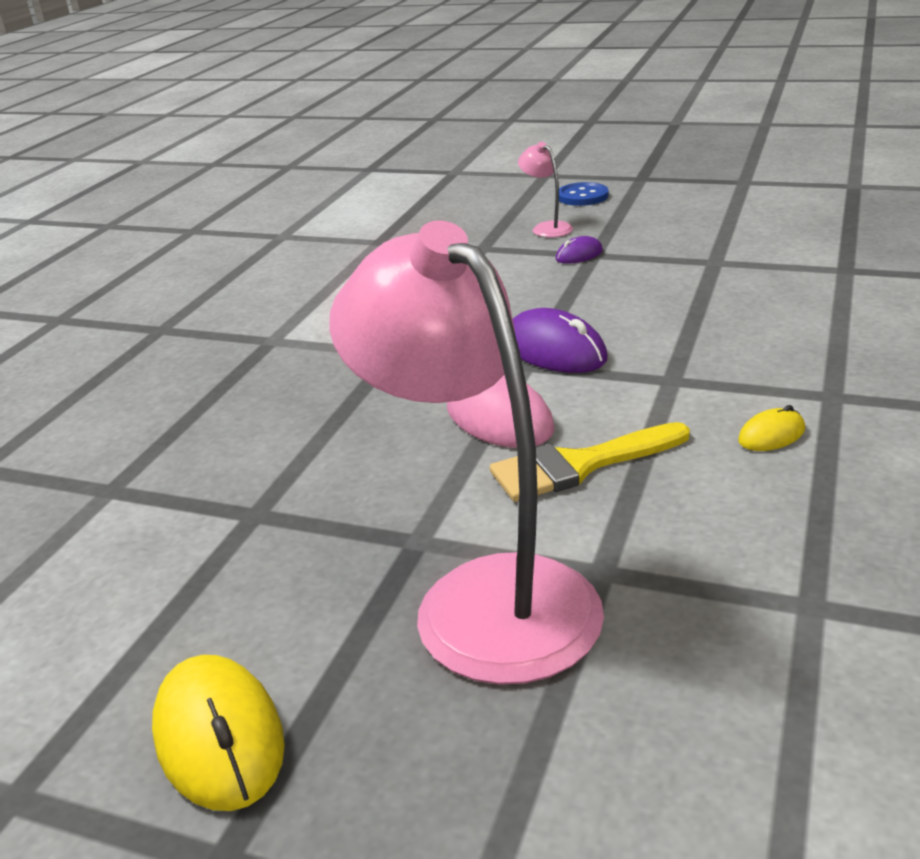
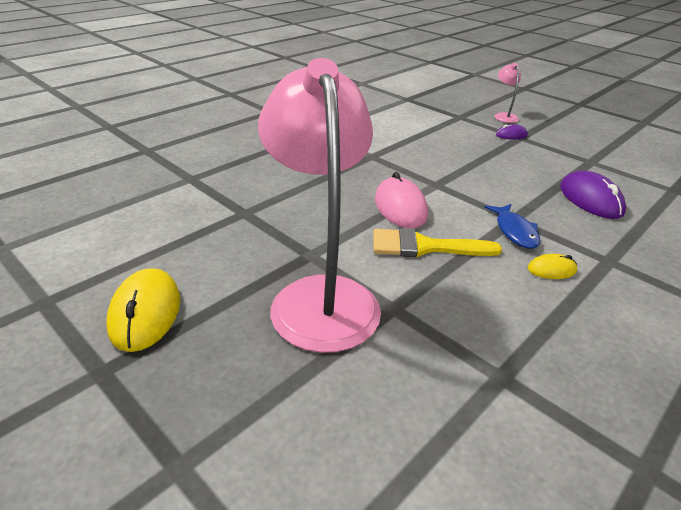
camera: 20 degrees right, 5 degrees up
purple mouse [513,308,608,373] -> purple mouse moved to [560,171,626,219]
blue button [559,182,609,206] -> none
none -> blue fish [485,204,540,249]

